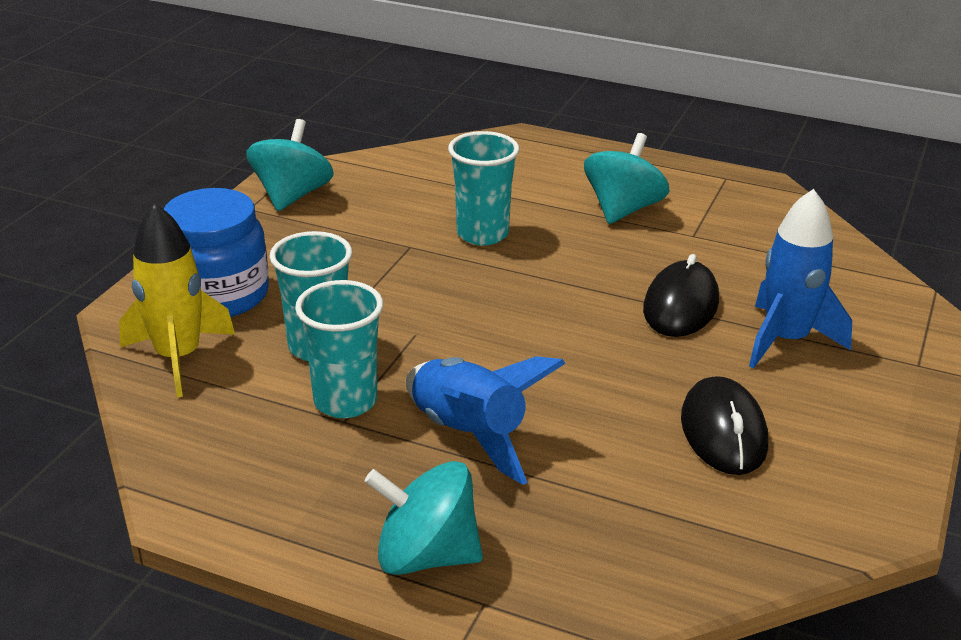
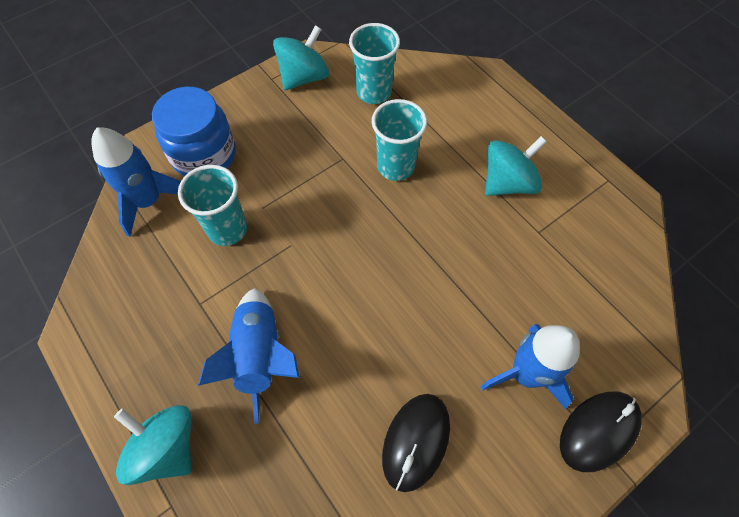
camera: 30 degrees right, 30 degrees up
yellow rocket [119,203,235,397] -> blue rocket [92,127,181,237]
turquoise cup [295,280,383,418] -> turquoise cup moved to [349,23,400,104]
black mouse [643,254,719,337] -> black mouse moved to [560,392,642,472]

